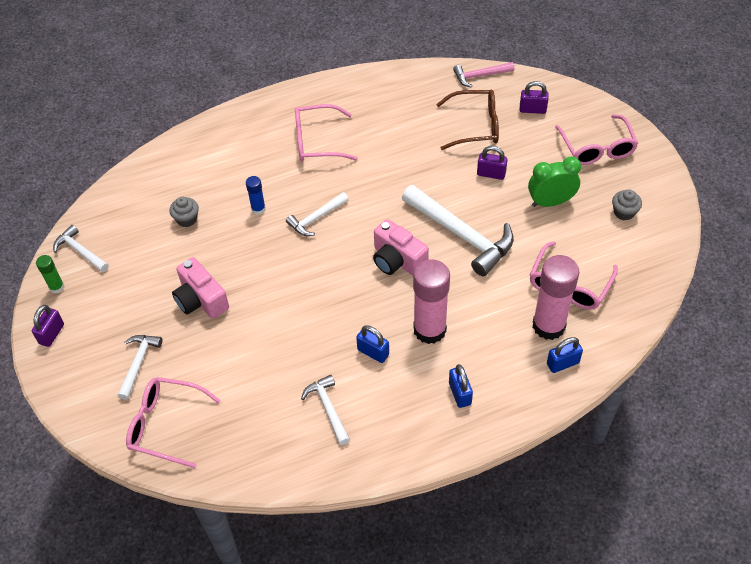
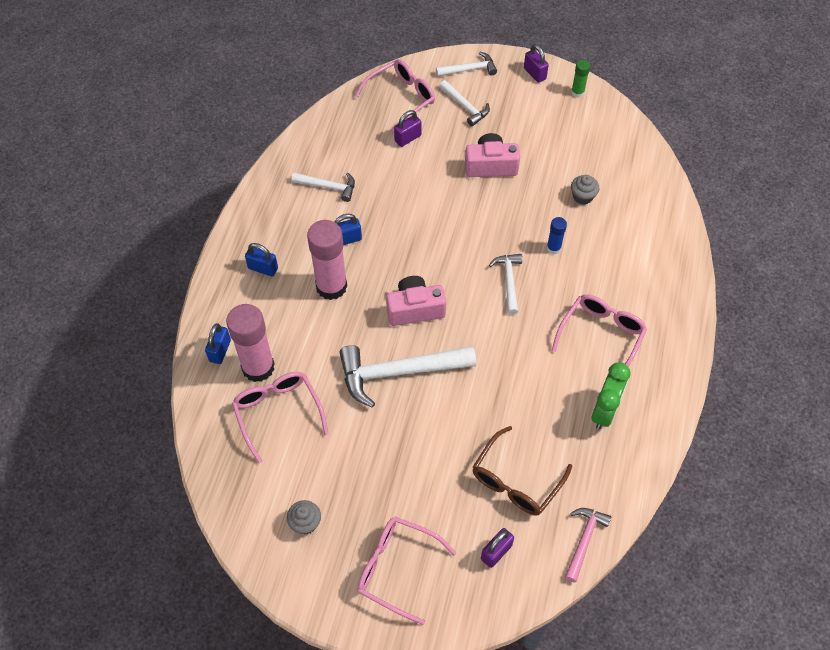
camera: 125 degrees right, 5 degrees up
white hammer [53,225,109,272] -> white hammer moved to [436,52,497,77]
purple padlock [477,146,507,180] -> purple padlock moved to [394,110,422,147]
green clock [528,156,581,207] -> green clock moved to [591,362,630,429]

